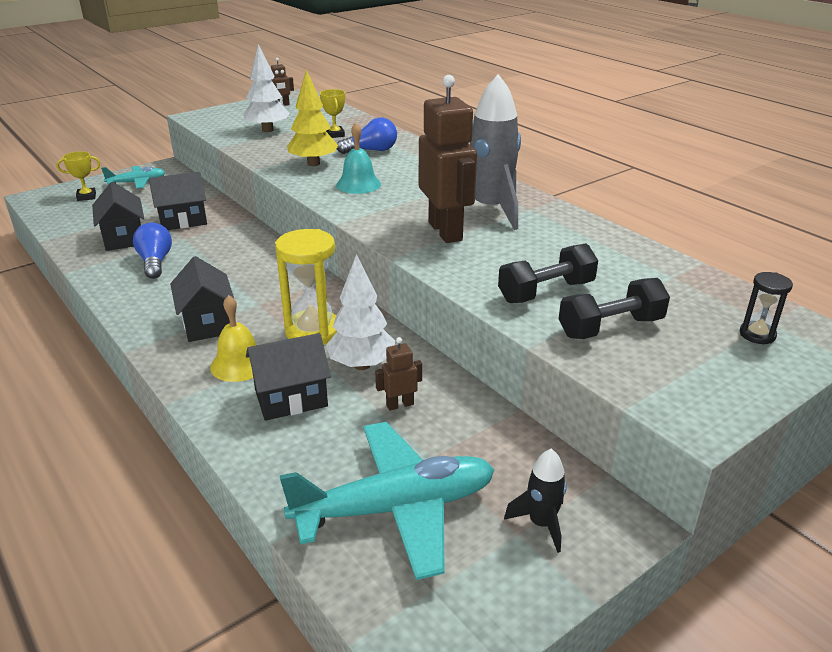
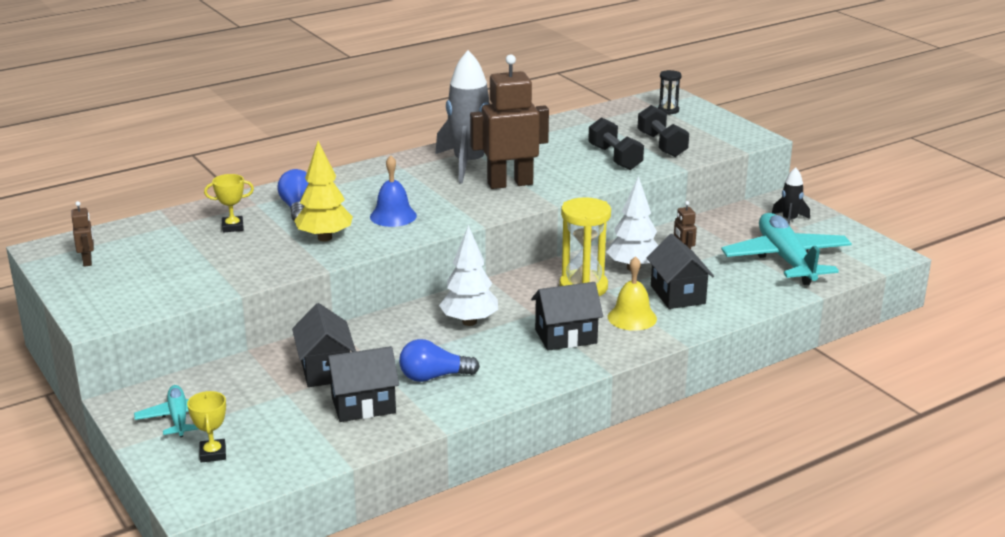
camera: 85 degrees left, 5 degrees down
white tree [243,44,289,132] -> white tree moved to [439,225,498,326]
turquoise bell [336,123,381,194] -> blue bell [370,155,417,227]

